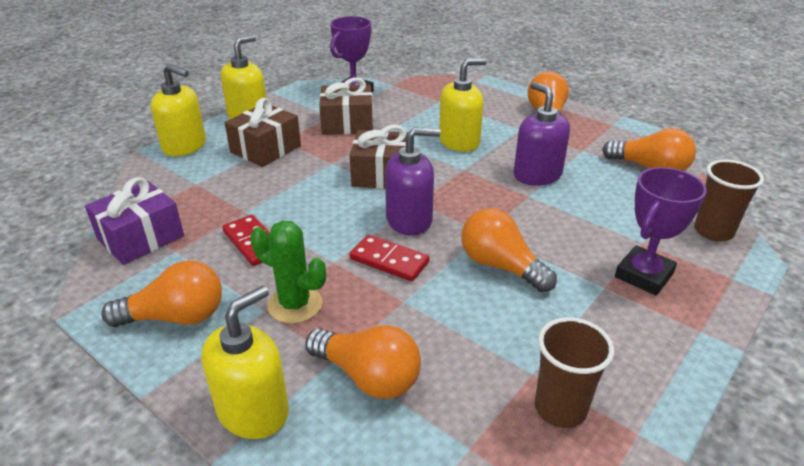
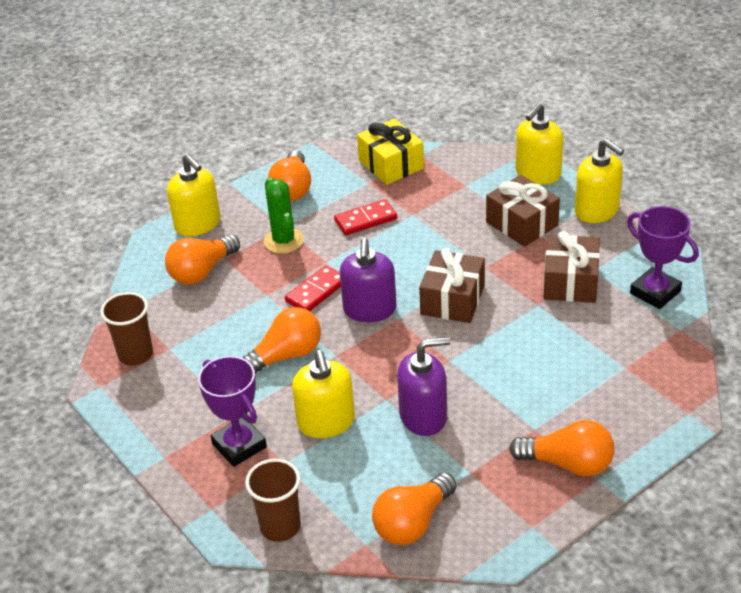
camera: 105 degrees right, 5 degrees up
purple gift [85,177,184,265] -> yellow gift [357,119,424,185]
green cactus [250,221,326,323] -> green cactus turned 60 degrees counterclockwise [264,177,304,254]
yellow soap dispenser [439,58,487,152] -> yellow soap dispenser moved to [292,350,355,438]

